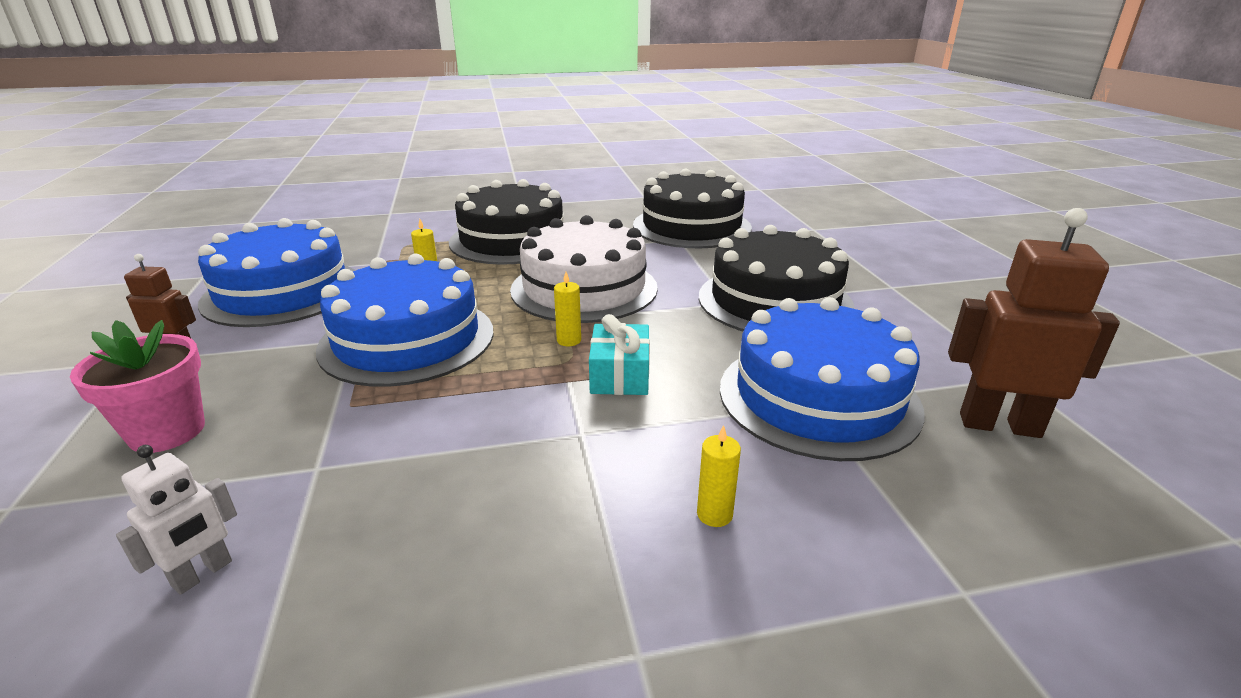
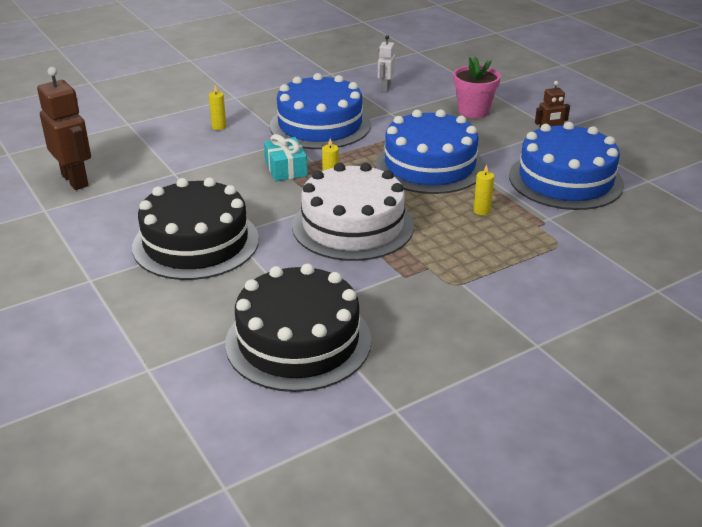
camera: 160 degrees right, 5 degrees up
black cake [449,179,564,265] -> none
blue cake [720,297,925,461] -> blue cake moved to [270,73,371,149]
brown robot [948,208,1120,438] -> brown robot turned 120 degrees counterclockwise [37,67,91,190]

